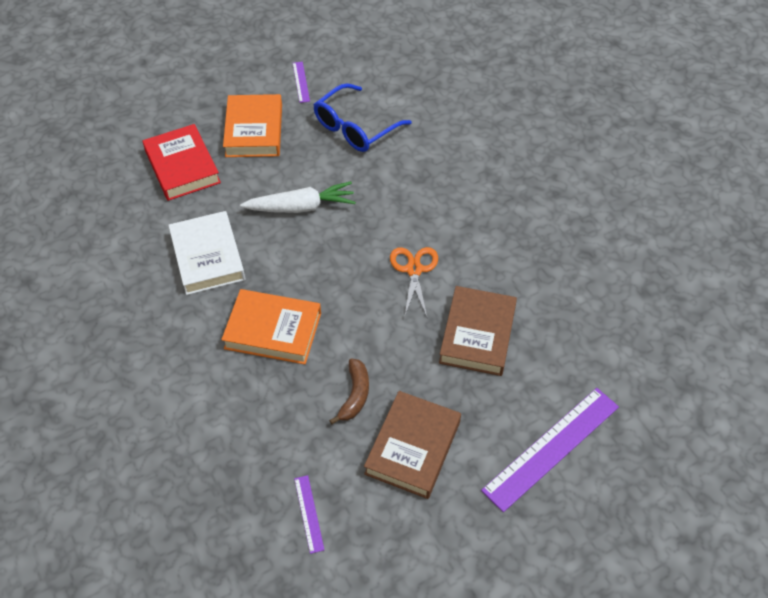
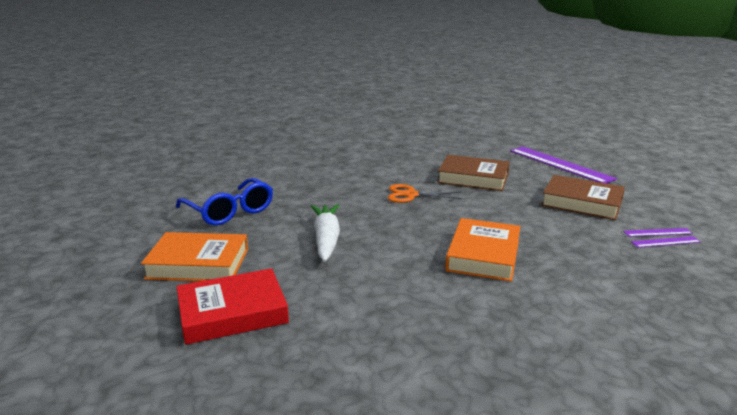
camera: 85 degrees left, 30 degrees down
white book [168,211,245,295] -> none
purple ruler [293,62,310,103] -> purple ruler moved to [623,228,693,237]
brown banana [329,358,369,424] -> none

